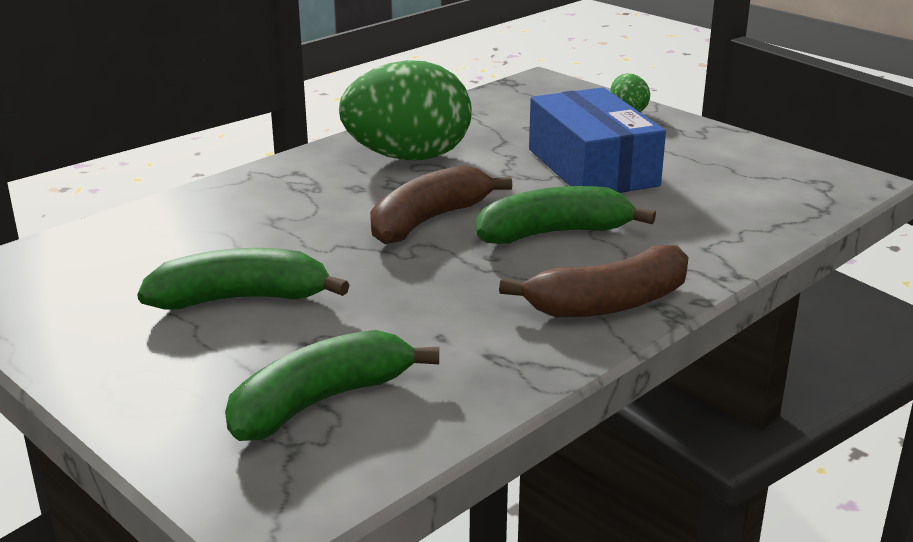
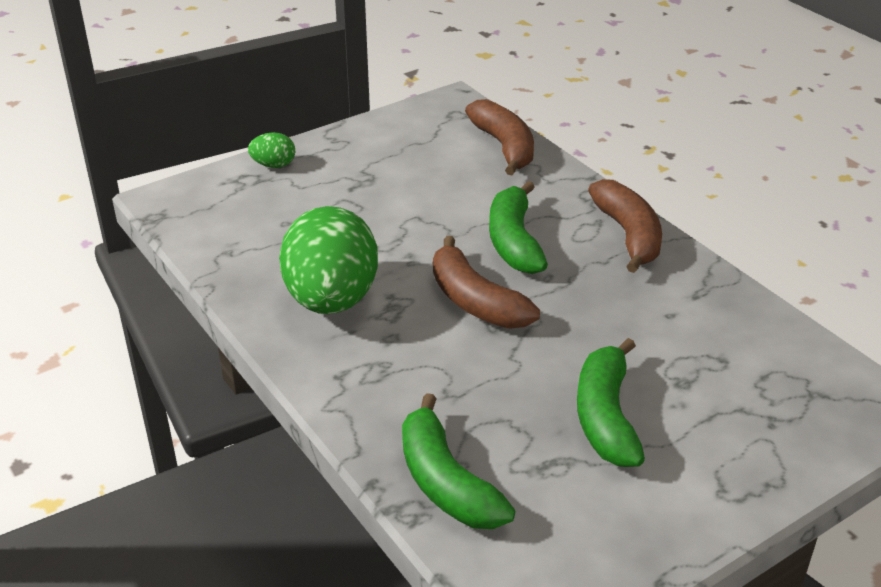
camera: 80 degrees left, 10 degrees up
green banana [225,330,439,441] -> green banana moved to [402,393,515,529]
blue box [529,87,666,193] -> none
none -> brown banana [465,99,534,175]

